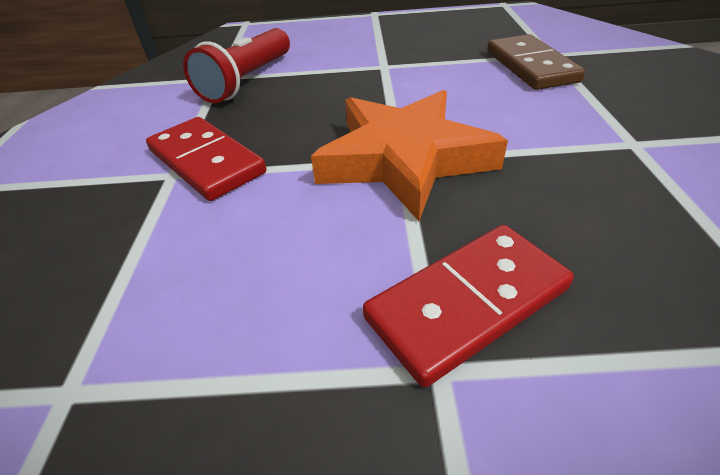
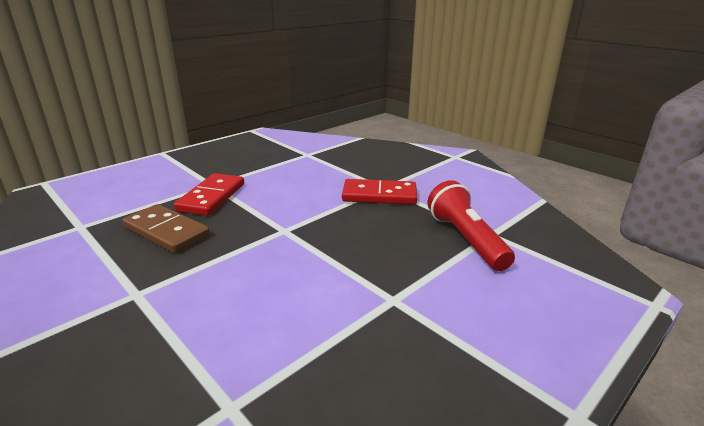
camera: 135 degrees right, 15 degrees down
orange star [311,90,508,221] -> none
brown domino [487,34,585,90] -> brown domino moved to [122,204,210,253]

